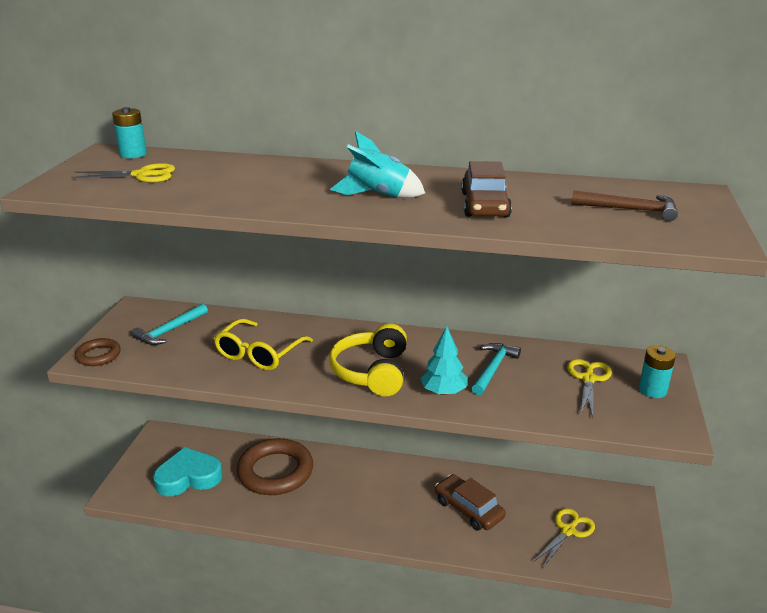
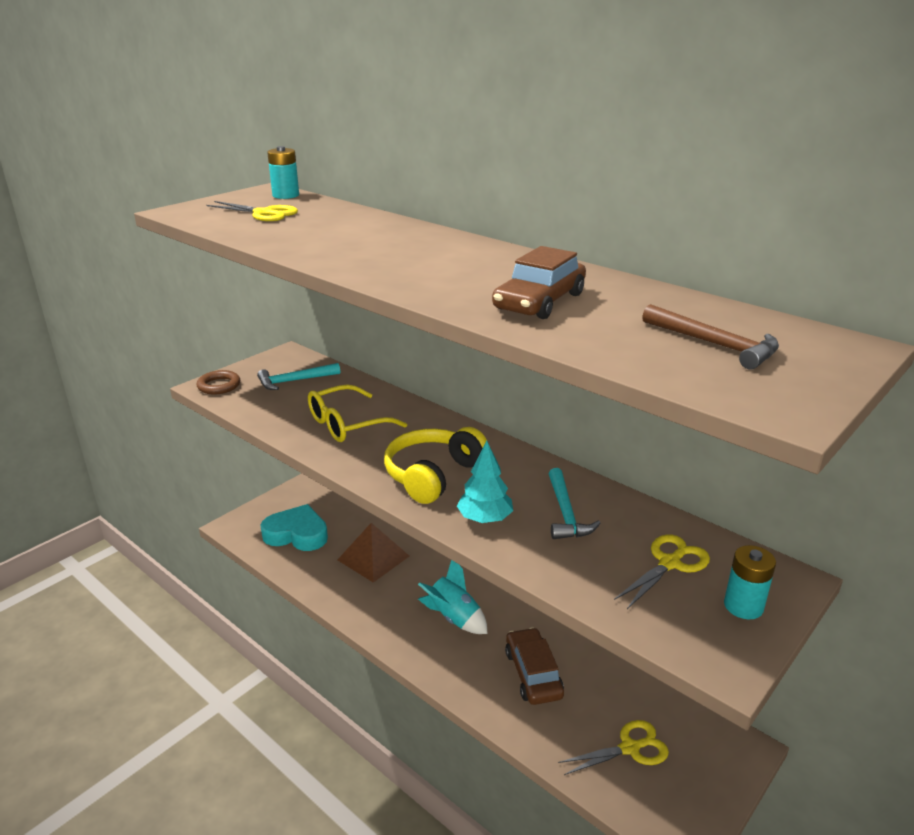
camera: 30 degrees right, 0 degrees up
brown ring [237,438,313,495] -> brown pyramid [338,523,409,583]
turquoise rocket [329,131,425,198] -> turquoise rocket moved to [418,560,487,634]
turquoise hammer [471,343,521,395] -> turquoise hammer turned 120 degrees clockwise [549,468,601,539]

